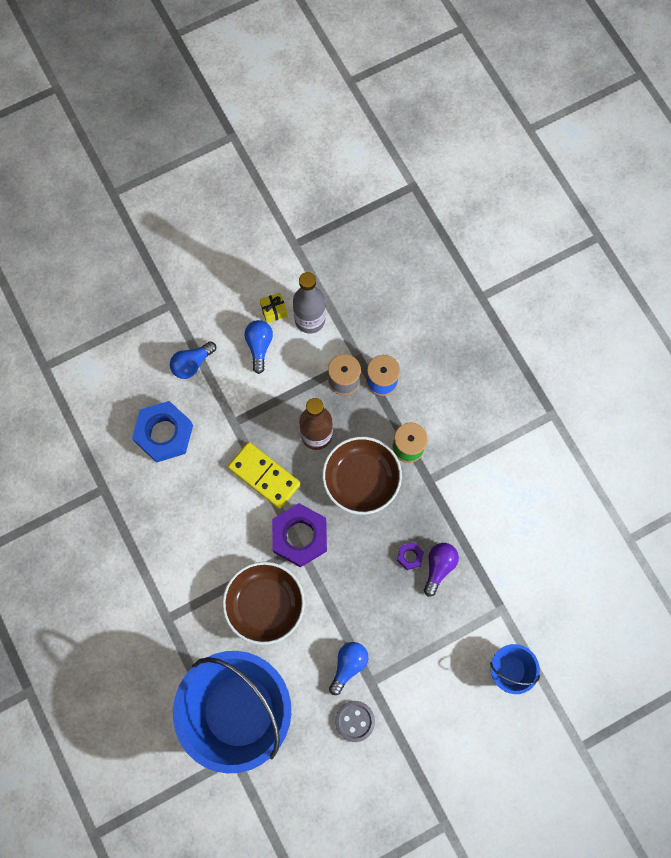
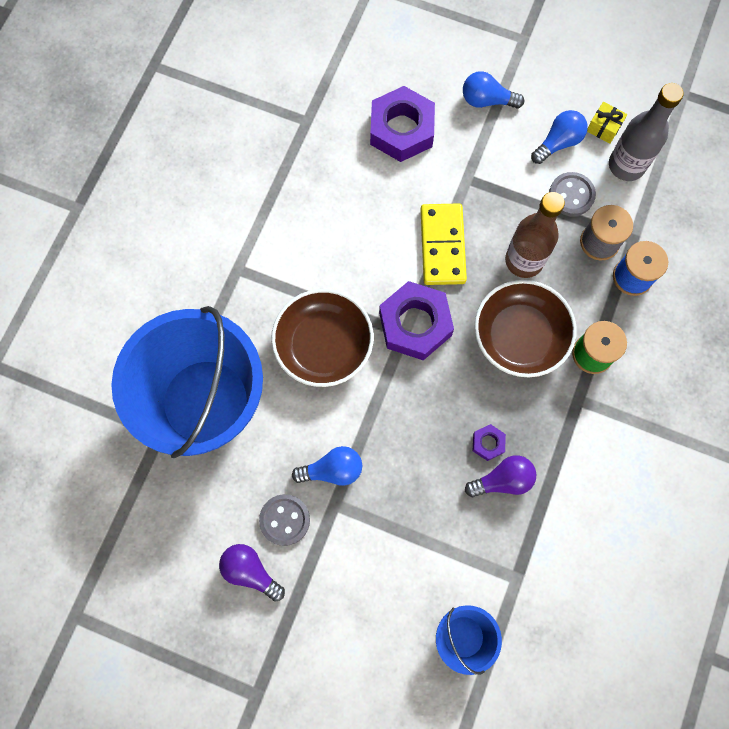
camera: 50 degrees right, 0 degrees up
blue nut [132,401,193,463] -> purple nut [370,86,435,162]
none -> purple light bulb [219,544,285,602]
none -> grey button [549,172,596,216]

